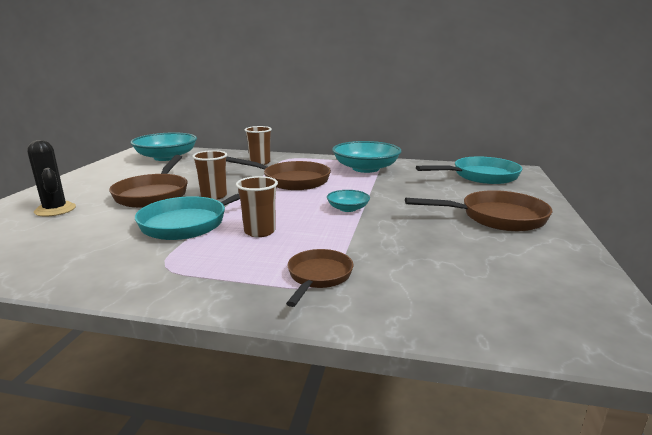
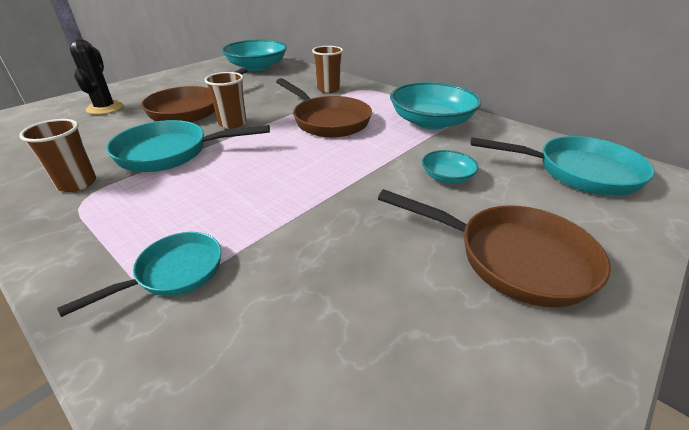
camera: 30 degrees right, 15 degrees up
brown cup [236,176,278,237] -> brown cup moved to [19,119,96,192]
brown pan [286,249,353,307] -> turquoise pan [57,232,222,317]
turquoise bowl [327,190,370,212] -> turquoise bowl moved to [422,150,479,183]

